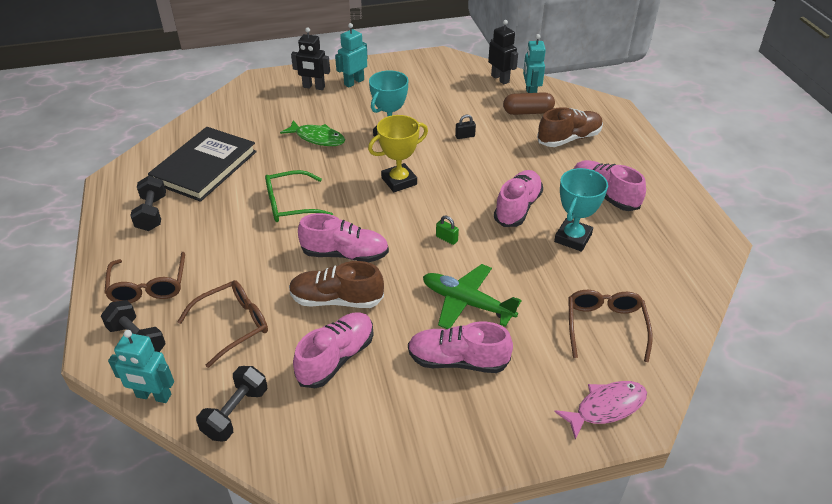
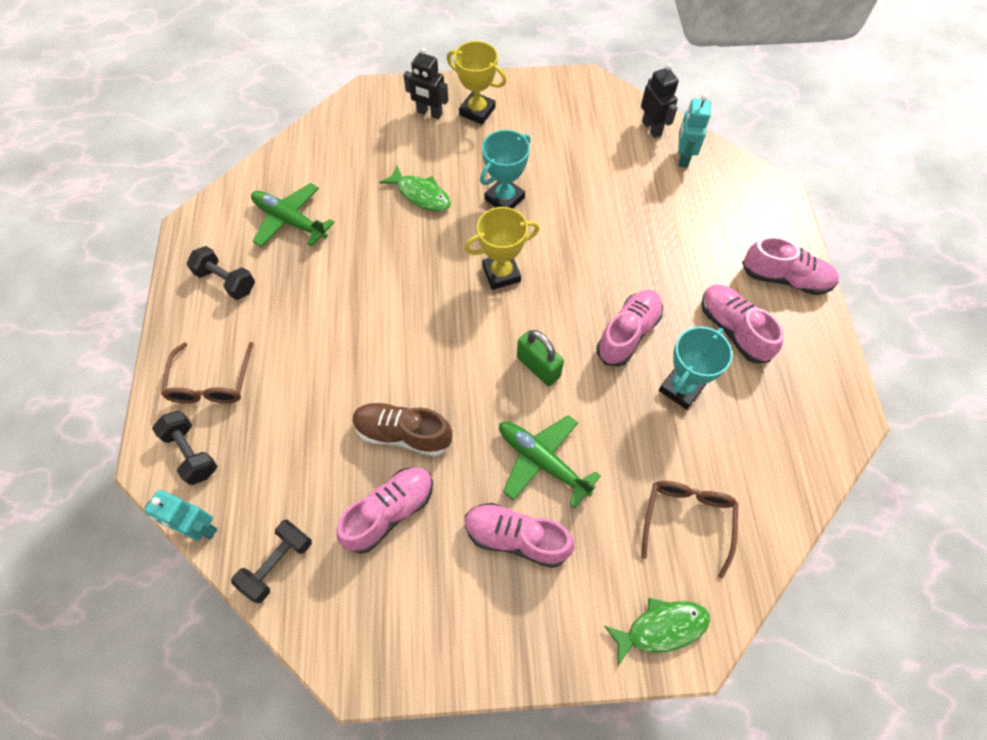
camera: 10 degrees right, 20 degrees up
black dumbbell [130,176,166,231] -> black dumbbell turned 60 degrees counterclockwise [187,246,255,300]
black book [148,127,257,202] -> green plane [251,183,335,247]
brown glasses [177,280,268,368] -> none
green glasses [265,170,333,222] -> none
pink shoe [298,213,389,262] -> pink shoe moved to [742,236,839,295]
turquoise robot [335,23,368,87] -> yellow trophy [447,41,507,124]
green padlock [436,215,459,245] -> green padlock [517,330,564,386], size x1.89
black padlock [455,115,476,139] -> none
brown capsule [503,92,555,115] -> none
brown shoe [537,107,603,147] -> none
pink fish [554,381,647,440] -> green fish [604,598,710,666]

